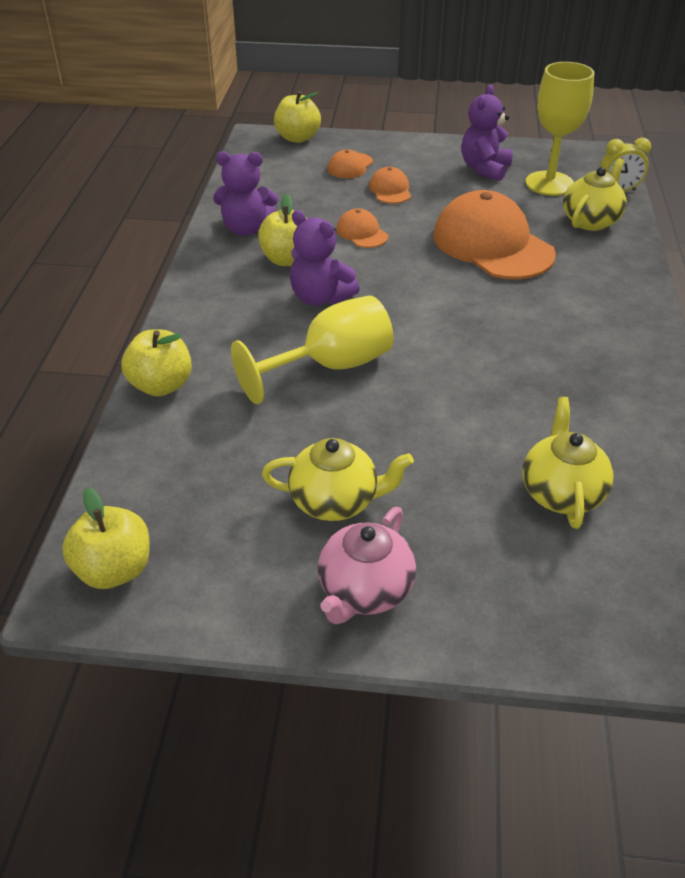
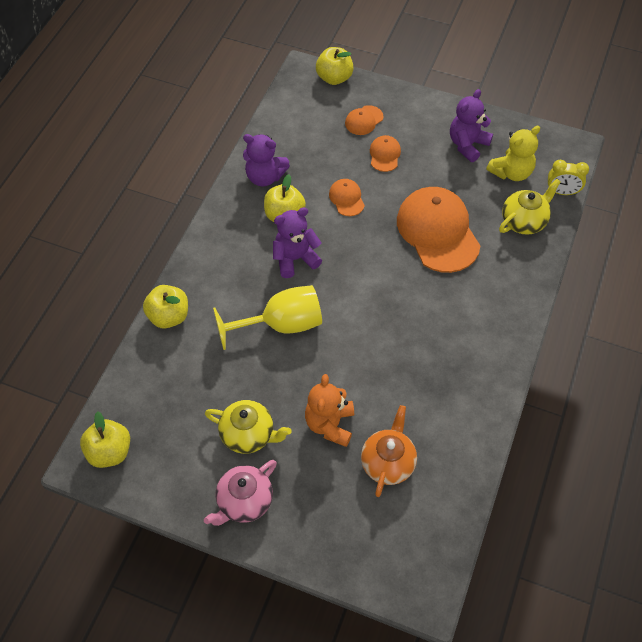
camera: 15 degrees right, 15 degrees up
purple teddy bear [290,210,360,306] -> purple teddy bear turned 105 degrees clockwise [273,207,322,278]
yellow teapot [523,397,614,529] -> orange teapot [361,405,417,497]
yellow goblet [525,62,595,196] -> yellow teddy bear [486,126,540,181]
none -> orange teddy bear [305,374,354,447]

